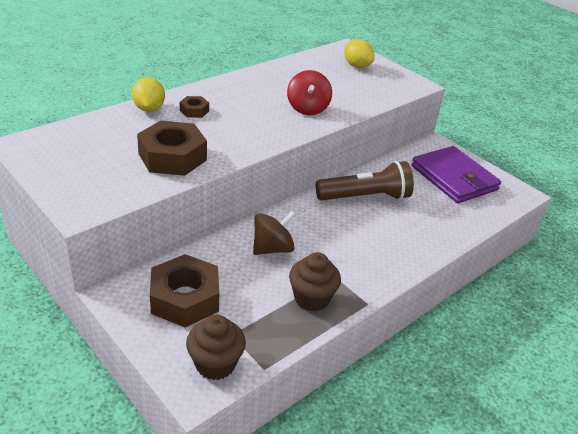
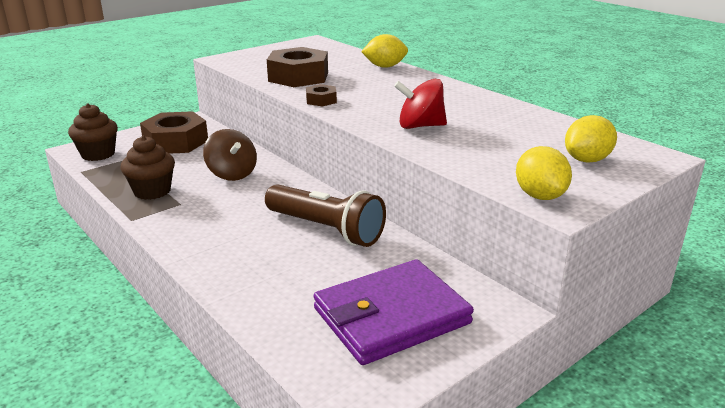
camera: 95 degrees right, 10 degrees down
brown nut [180,96,209,118] -> brown nut moved to [306,84,337,107]
brown flashlight [316,161,414,201] -> brown flashlight turned 45 degrees counterclockwise [265,184,386,247]
none -> yellow lemon [516,146,572,200]

